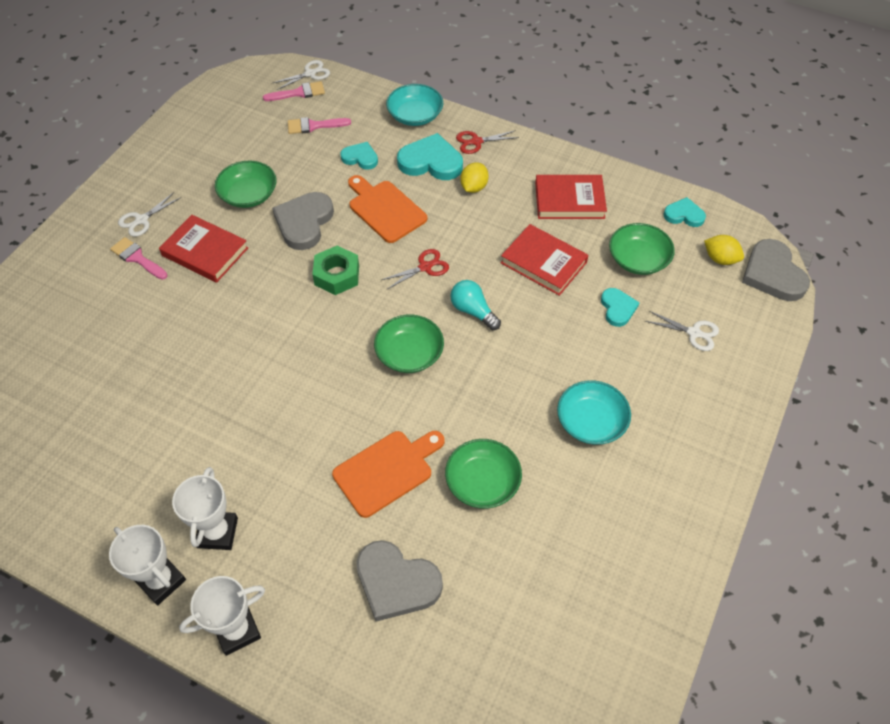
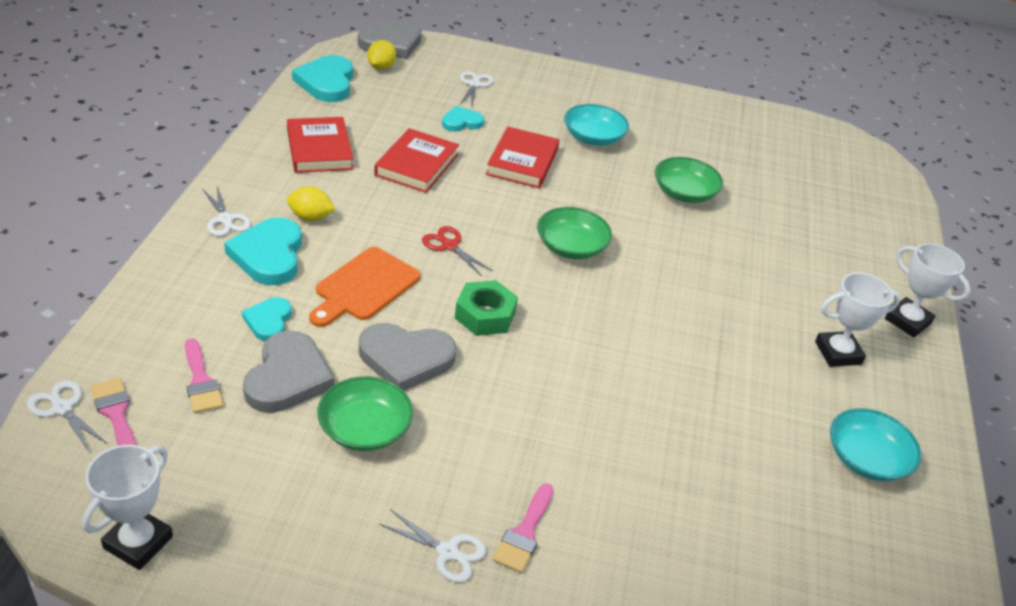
camera: 110 degrees left, 15 degrees down
white trophy [109,525,186,605] -> white trophy moved to [82,445,173,570]
red book [159,215,248,283] -> red book moved to [486,127,559,188]
orange cutting board [332,431,444,518] -> none
grey heart [356,540,443,622] -> grey heart moved to [243,330,334,413]
turquoise bowl [386,84,443,126] -> turquoise bowl moved to [830,408,921,481]
turquoise light bulb [450,280,501,330] -> none
red scissors [456,130,519,154] -> white scissors [202,186,251,236]
green bowl [609,223,675,275] -> none
turquoise heart [664,197,706,227] -> turquoise heart [292,55,353,102], size x1.71

